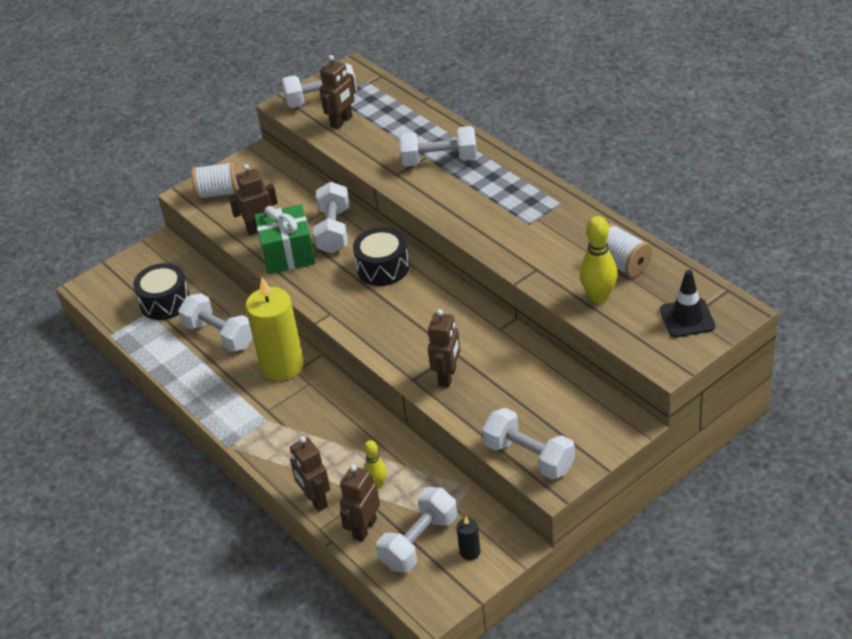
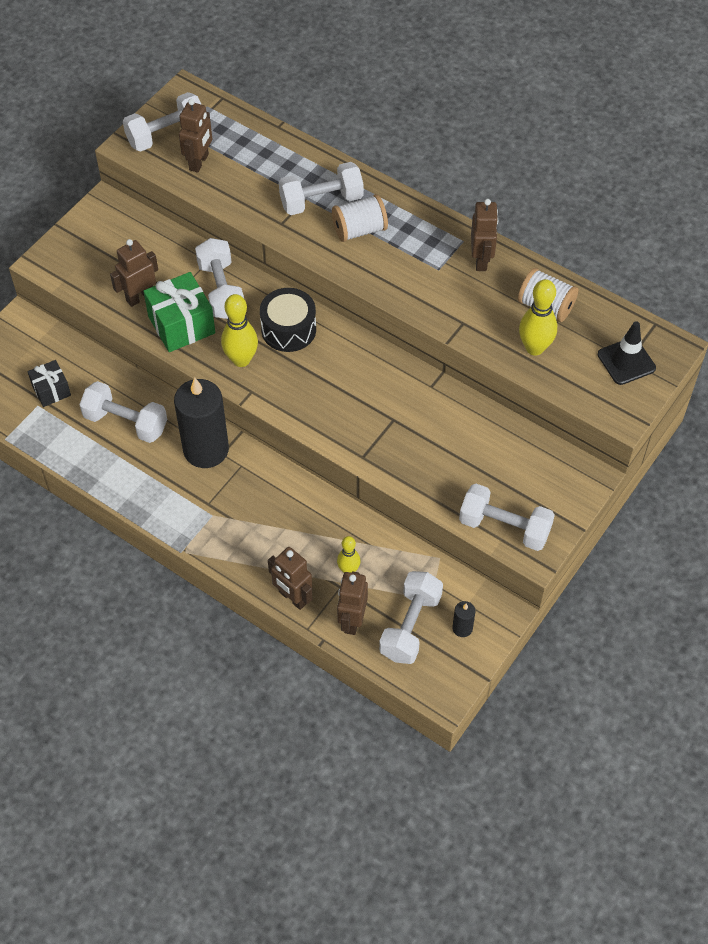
camera: 20 degrees left, 15 degrees up
black drum [133,263,190,320] -> black gift [28,360,71,407]
white spool [192,162,239,200] -> white spool moved to [332,194,388,242]
yellow candle [245,277,304,381] -> black candle [174,378,229,468]
brown robot [428,309,460,388] -> brown robot moved to [471,199,498,271]
none -> yellow bowling pin [221,294,258,367]

